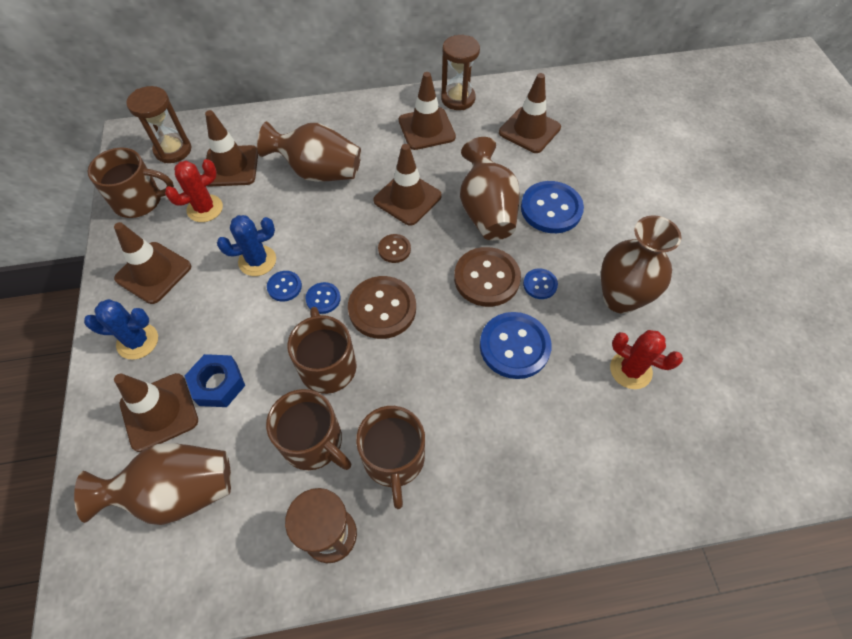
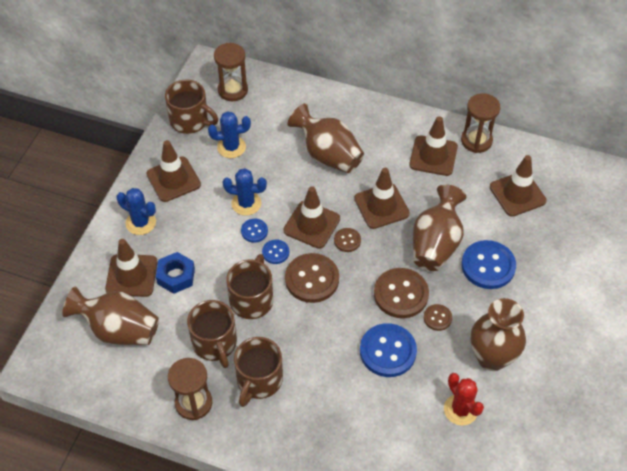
camera: 30 degrees right, 5 degrees down
red cactus [165,159,223,222] -> blue cactus [208,111,251,158]
brown traffic cone [203,110,258,186] -> brown traffic cone moved to [284,186,340,249]
blue button [523,268,558,299] -> brown button [424,304,452,331]

